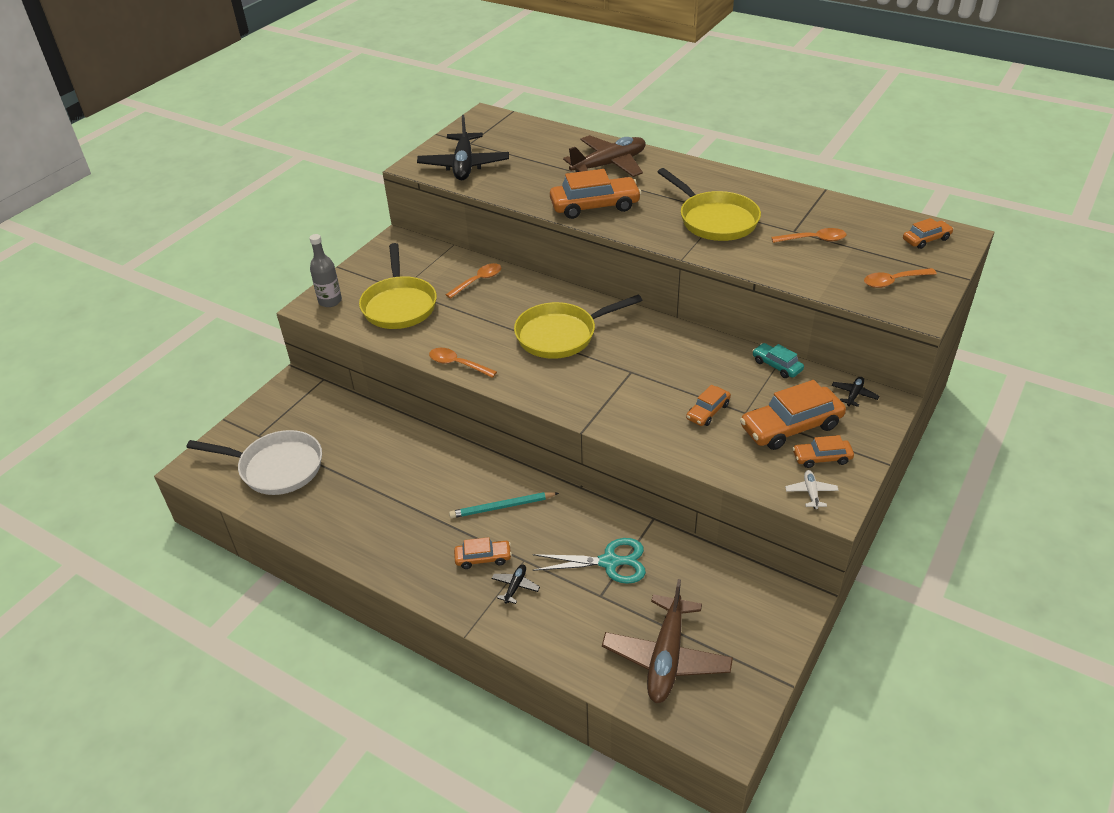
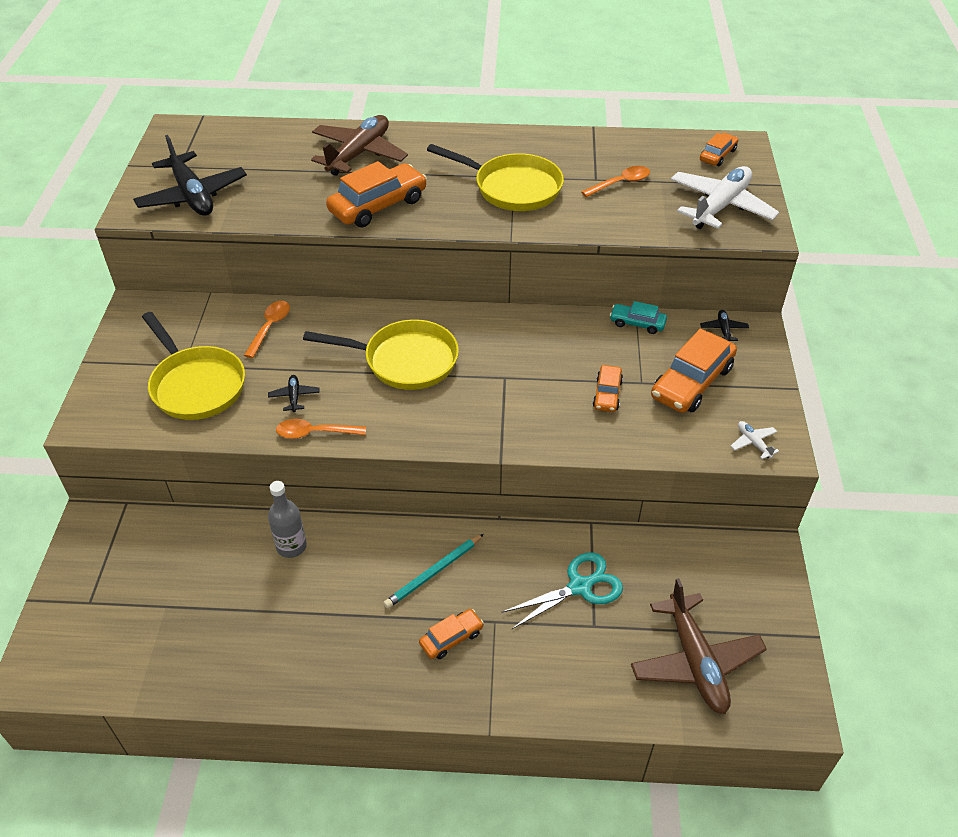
camera: 30 degrees left, 5 degrees up
white pan [186,430,322,495] -> none
grey bottle [309,234,342,307] -> grey bottle moved to [268,481,307,558]
black plane [491,564,540,604] -> black plane moved to [268,375,320,412]
yellow pan [514,294,643,359] -> yellow pan turned 120 degrees counterclockwise [303,319,459,390]
orange car [793,435,854,468] -> none
orange spoon [864,268,937,288] -> white plane [671,166,779,229]

